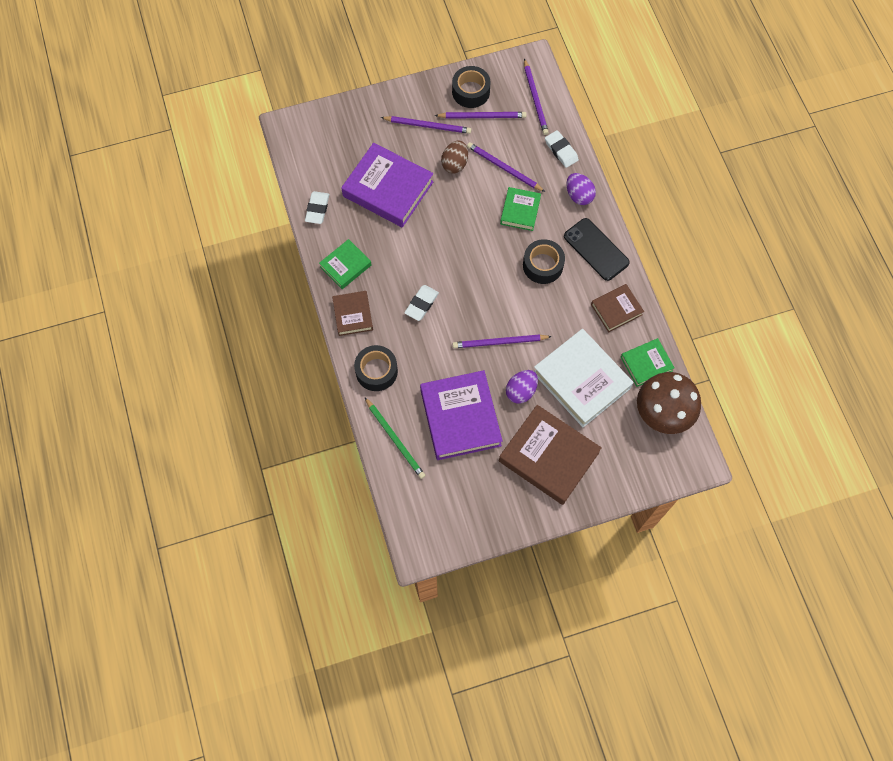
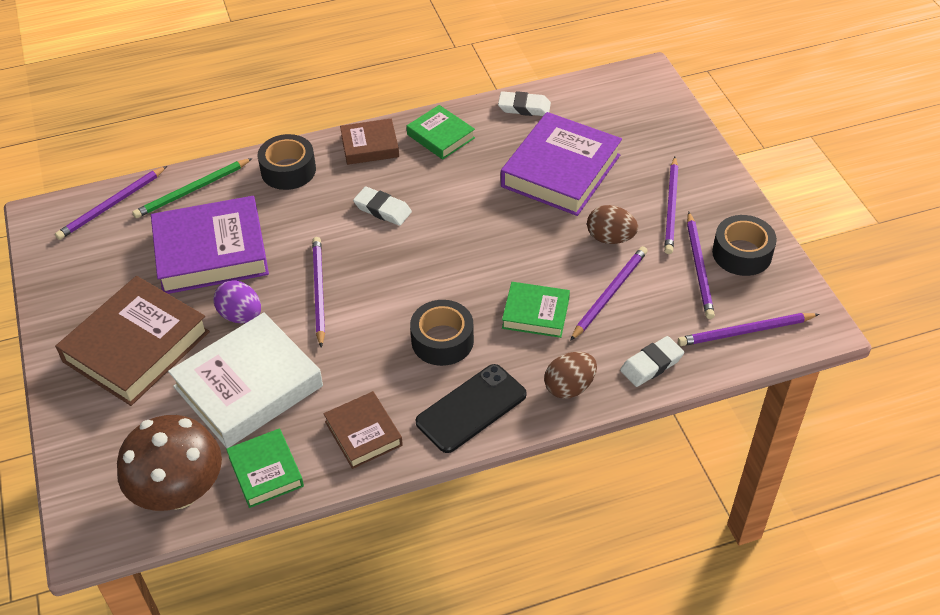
camera: 90 degrees right, 20 degrees down
purple egg [566,173,596,205] -> brown egg [544,352,597,399]
none -> purple pencil [55,166,167,240]

